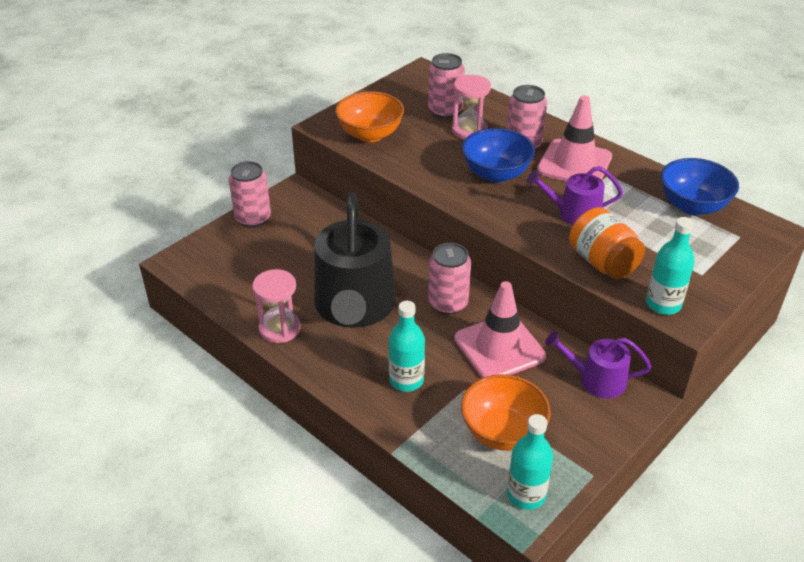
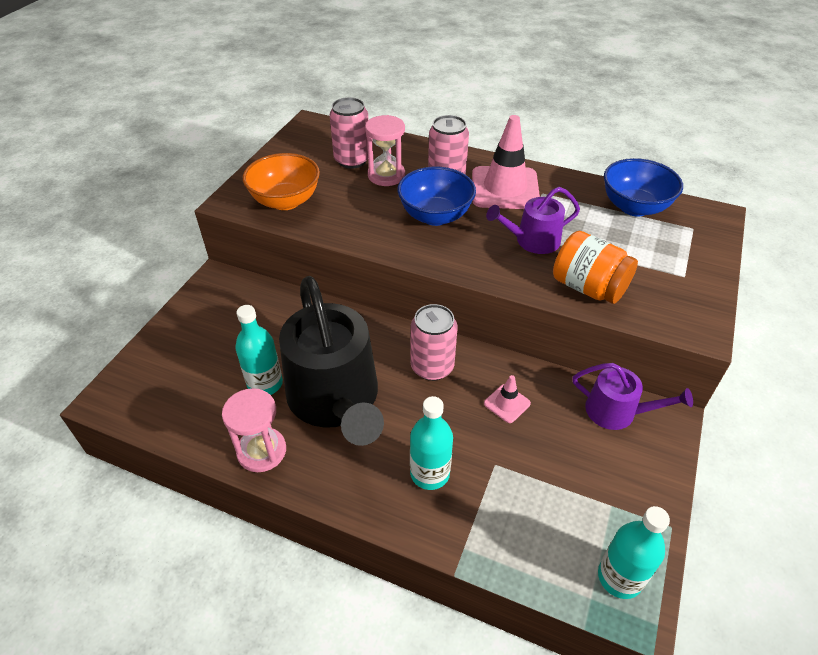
camera: 20 degrees left, 5 degrees up
pink can [229,161,271,228] -> none
pink traffic cone [455,281,546,378] -> pink traffic cone [484,375,531,423], size x0.46
orange bowl [461,374,551,451] -> none
purple watering can [545,331,652,399] -> purple watering can turned 150 degrees counterclockwise [572,363,693,430]
turquoise bottle [646,217,694,315] -> turquoise bottle moved to [235,305,283,395]

